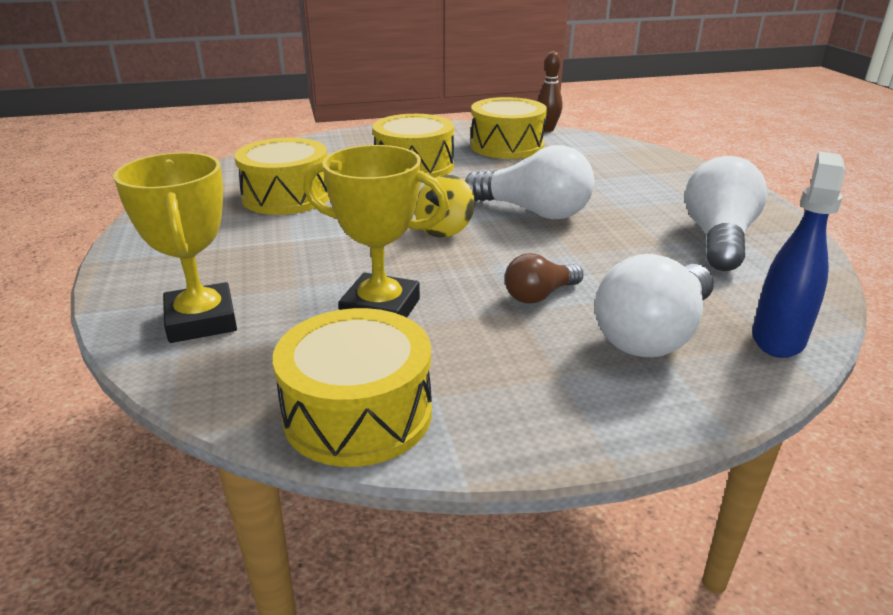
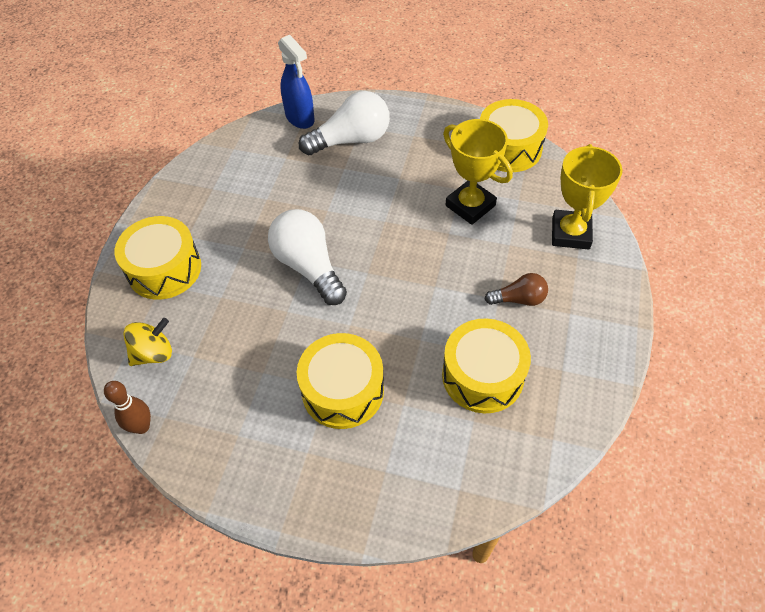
camera: 150 degrees left, 25 degrees up
yellow spinning top [415,175,475,238] -> yellow spinning top moved to [123,318,172,366]
yellow drum [471,97,547,159] -> yellow drum moved to [115,216,201,300]
brown light bulb [505,253,584,304] -> brown light bulb moved to [485,273,548,306]
white light bulb [685,156,767,271] -> none
blue spray bottle [752,152,845,358] -> blue spray bottle turned 90 degrees counterclockwise [278,35,314,129]

